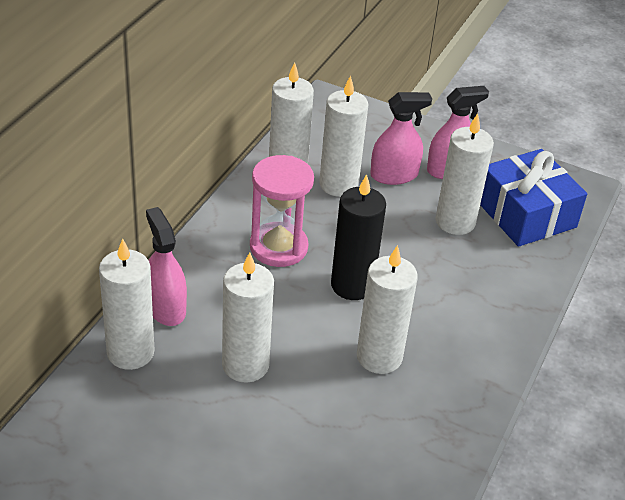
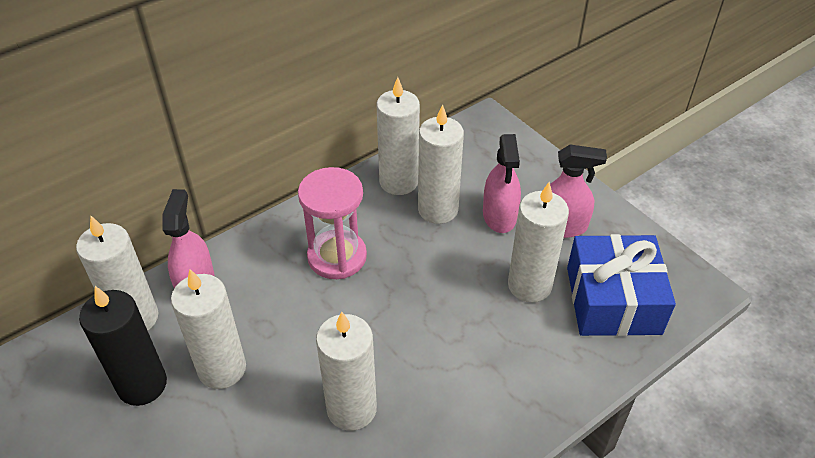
camera: 30 degrees right, 5 degrees up
black candle [331,174,386,300] -> black candle moved to [79,286,167,406]
pink spray bottle [370,92,432,185] -> pink spray bottle turned 75 degrees clockwise [483,134,521,233]

